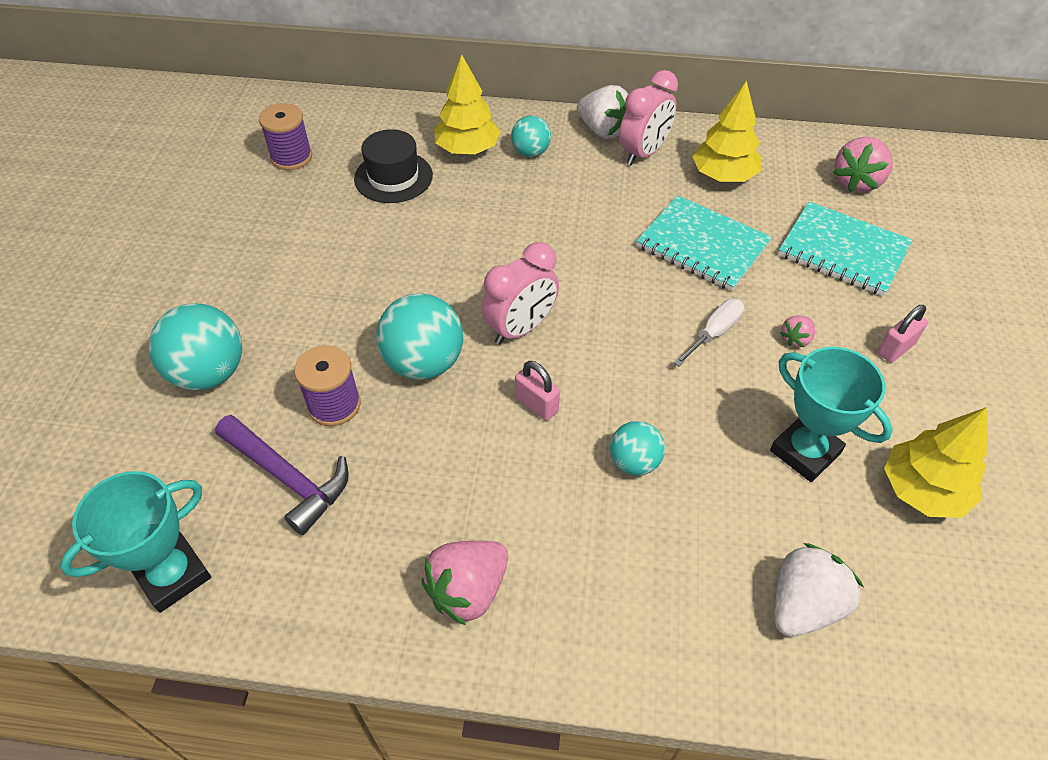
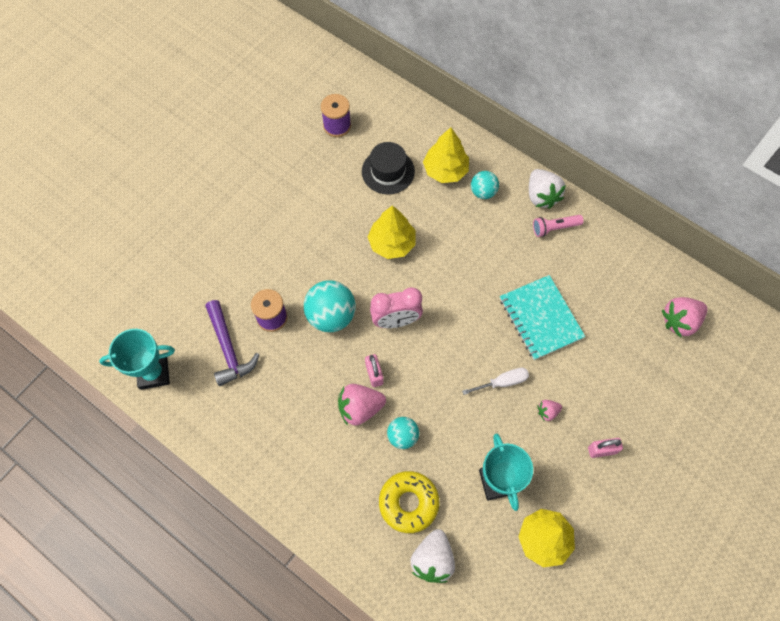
camera: 30 degrees right, 15 degrees up
turquoise ball [149,303,242,390] -> none
pink strawberry [421,541,508,626] -> pink strawberry moved to [338,384,386,426]
pink clock [619,70,678,166] -> pink flashlight [533,215,584,237]
yellow tree [692,80,761,182] -> yellow tree moved to [368,206,415,259]
white strawberry [775,543,864,637] -> white strawberry turned 120 degrees clockwise [410,529,455,583]
turquoise notebook [778,201,912,296] -> none
none -> yellow donut [379,471,440,533]

